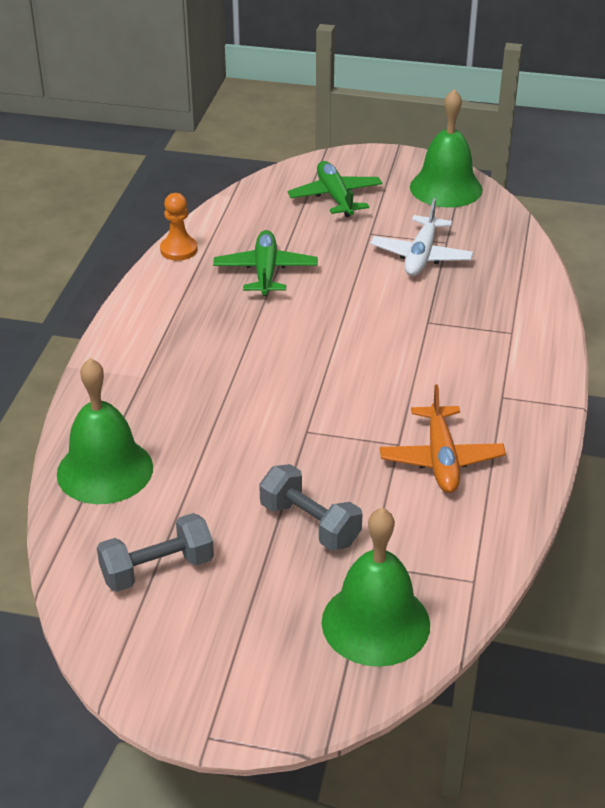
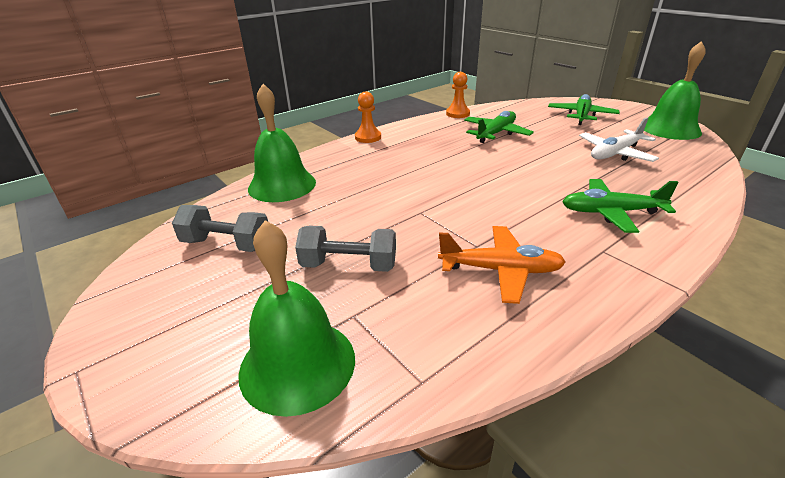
camera: 40 degrees right, 5 degrees down
grey dumbbell [259,464,362,551] -> grey dumbbell turned 75 degrees counterclockwise [295,225,396,272]
orange plane [380,384,506,493] -> orange plane turned 120 degrees counterclockwise [438,226,566,304]
none -> orange pawn [355,92,381,143]
none -> green plane [562,179,679,233]

